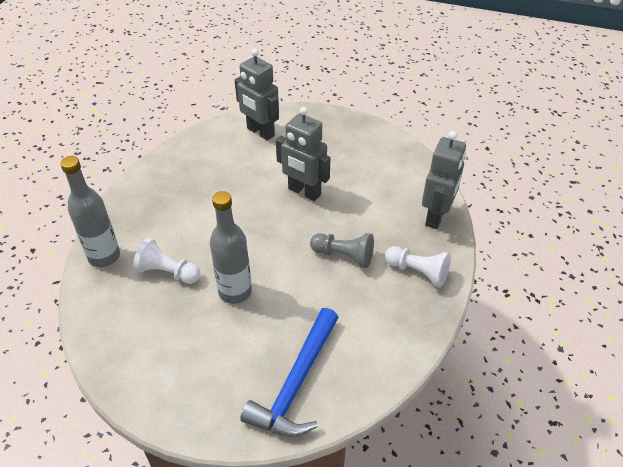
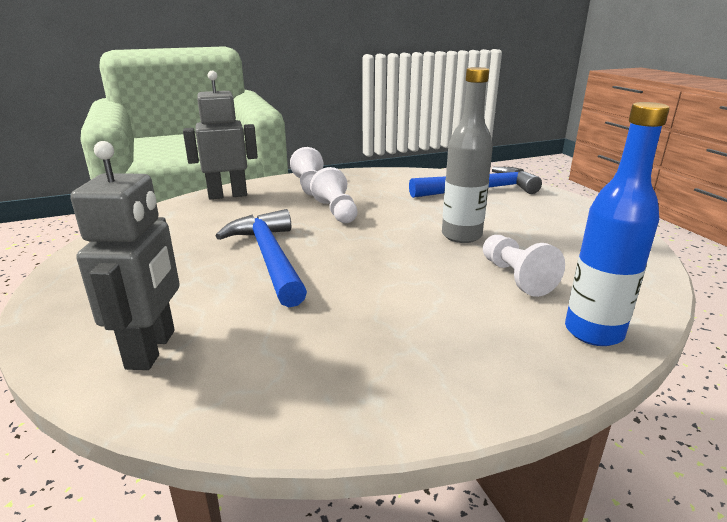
camera: 130 degrees left, 20 degrees down
grey bottle [60,156,120,267] -> blue bottle [565,102,670,346]
grey robot [276,107,331,201] -> blue hammer [216,209,307,307]
grey pawn [310,233,374,268] -> white pawn [310,167,358,223]

